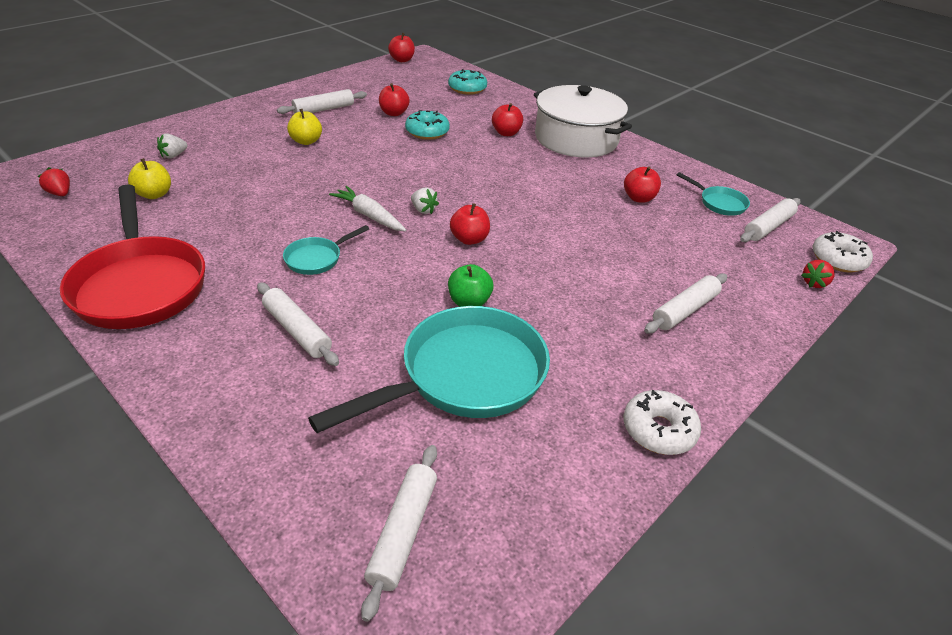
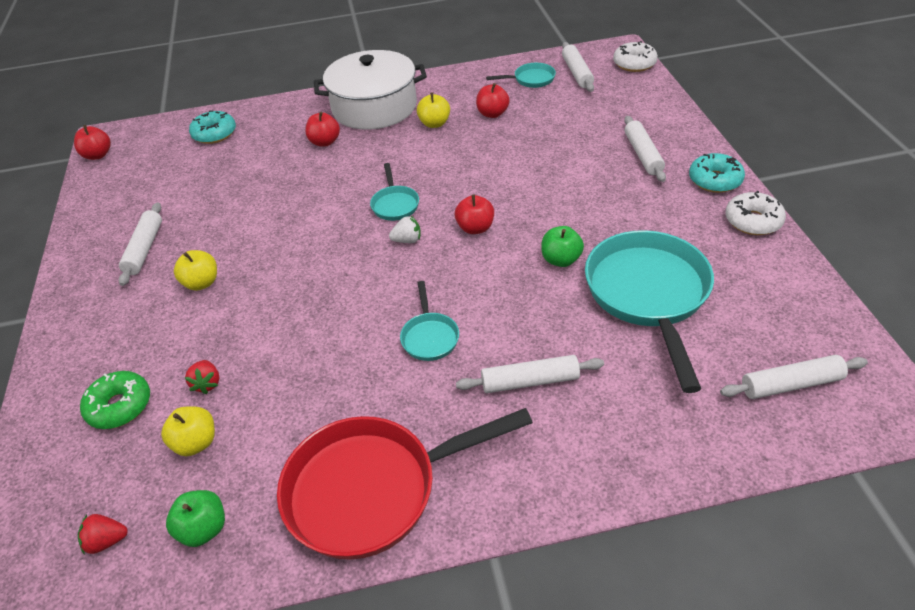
camera: 50 degrees left, 5 degrees up
red pan [60,184,205,329] -> red pan turned 150 degrees clockwise [277,408,533,560]
white strawberry [157,133,188,158] -> green donut [80,371,150,429]
white carrot [329,186,406,231] -> none
white rolling pin [361,445,437,622] -> white rolling pin turned 60 degrees counterclockwise [720,355,868,399]
red apple [379,83,410,116] -> none
turquoise donut [405,110,450,140] -> turquoise donut moved to [689,153,745,193]
red strawberry [801,260,834,288] -> red strawberry moved to [185,360,219,394]
none -> green apple [166,490,225,547]
none -> turquoise pan [370,163,419,221]
none -> yellow apple [417,92,450,128]

